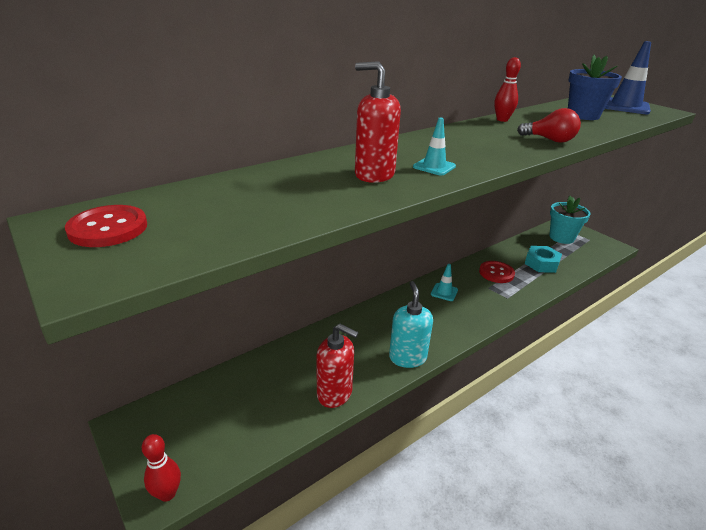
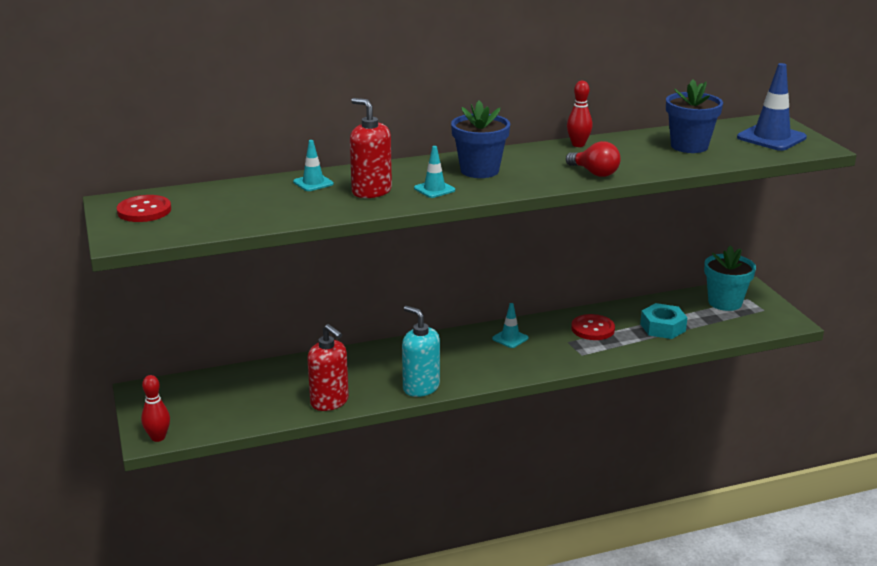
camera: 20 degrees right, 5 degrees down
turquoise soap dispenser [389,281,433,368] -> turquoise soap dispenser turned 60 degrees counterclockwise [402,306,440,397]
none -> turquoise traffic cone [293,140,334,191]
none -> blue flower pot [451,101,510,178]

